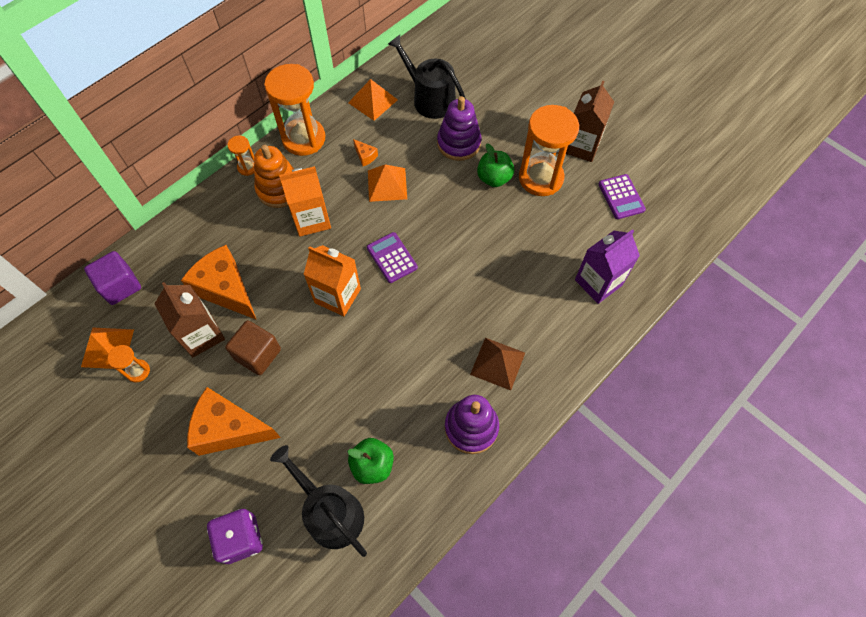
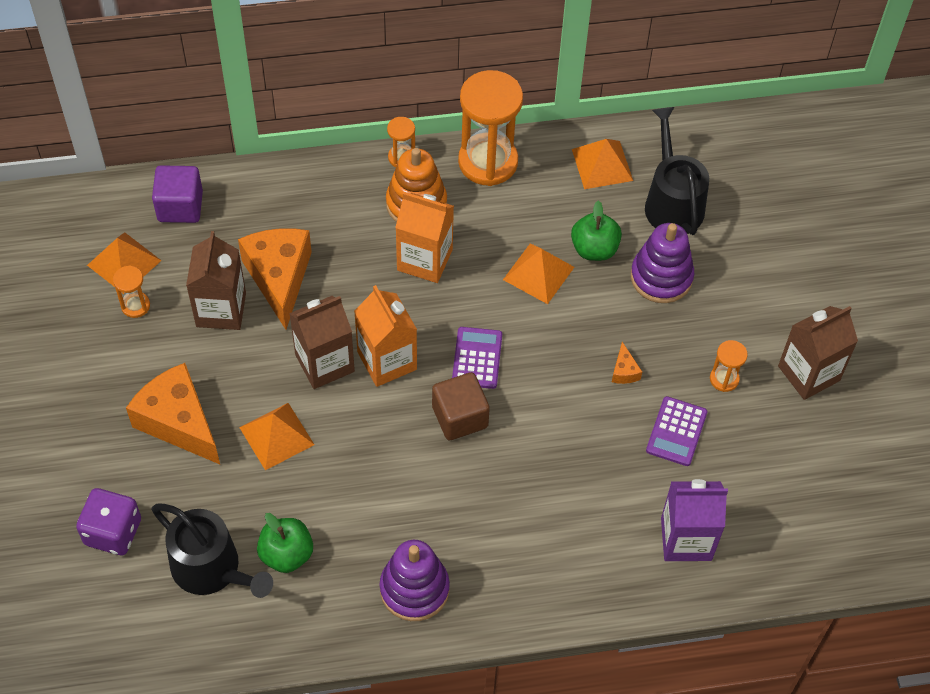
camera: 35 degrees right, 5 degrees down
brown cube [225,320,281,375] -> brown cube moved to [432,372,490,440]
black watering can [270,445,367,557] -> black watering can turned 135 degrees clockwise [151,504,273,598]
orange cheese [353,139,378,166] -> orange cheese moved to [612,342,642,384]
brown pyramid [470,338,525,390] -> none
green apple [477,143,514,187] -> green apple moved to [571,201,622,261]
orange hourglass [519,105,579,196] -> orange hourglass [710,340,748,392], size x0.46
purple calculator [599,174,646,219] -> purple calculator moved to [646,396,707,466]
none -> orange pyramid [239,403,314,470]
none -> brown carton [289,296,355,389]

